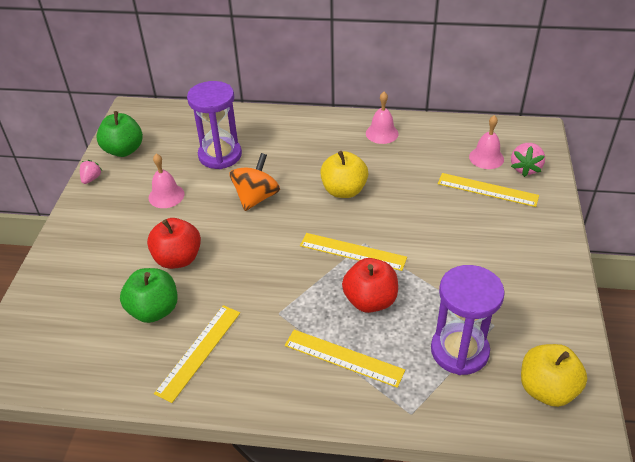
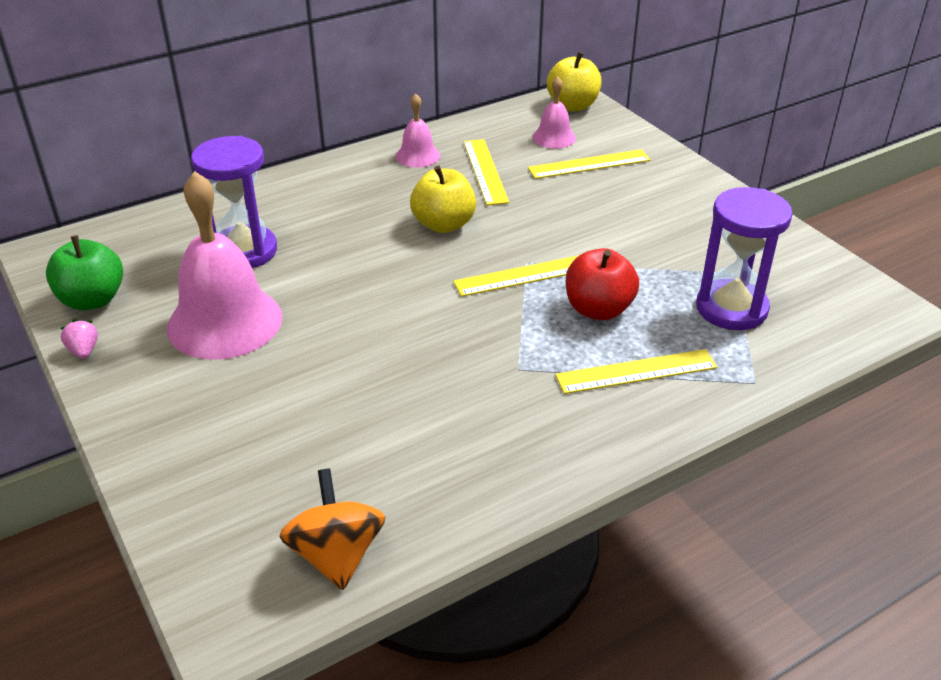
camera: 40 degrees left, 5 degrees down
green apple [120,268,177,323] -> none
red apple [147,218,201,269] -> none
pink bell [149,154,185,208] -> pink bell [167,171,283,359], size x2.03
yellow ruler [154,305,240,403] -> yellow ruler moved to [464,139,509,206]
orange spinning top [229,153,280,211] -> orange spinning top moved to [279,468,385,590]
pink strawberry [511,143,545,177] -> none
yellow apple [521,344,587,407] -> yellow apple moved to [547,52,602,111]

